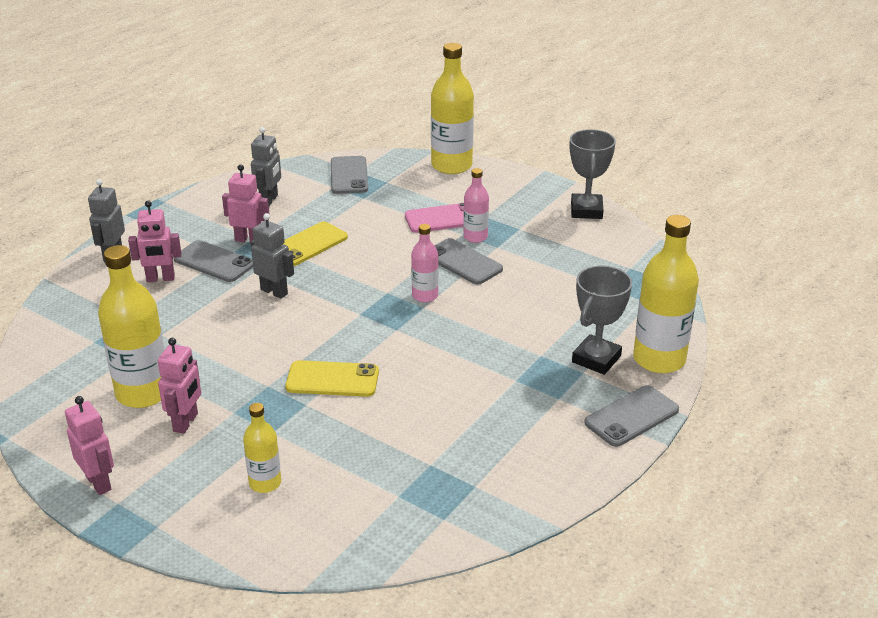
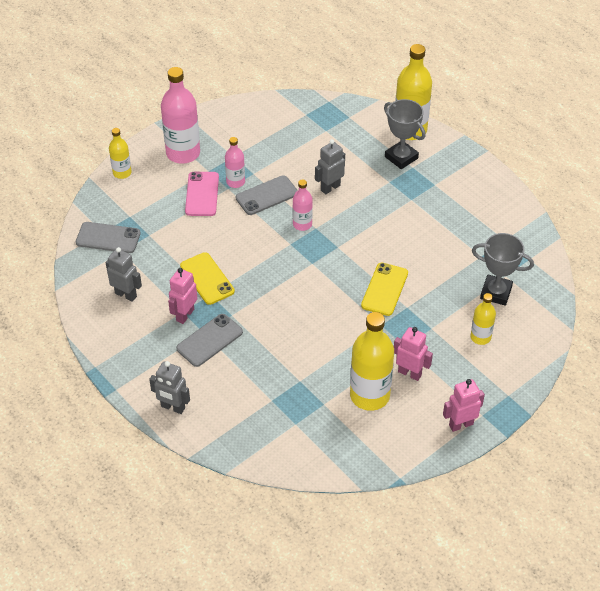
camera: 75 degrees left, 15 degrees up
pink robot [128,201,182,282] -> none
grey robot [251,213,294,299] -> grey robot moved to [315,139,345,194]
yellow bottle [431,43,474,174] -> yellow bottle [109,128,132,179], size x0.54
grey trophy [570,129,616,219] -> grey trophy moved to [472,233,534,306]
grey phone [584,385,679,447] -> none
none -> pink bottle [161,67,200,164]

